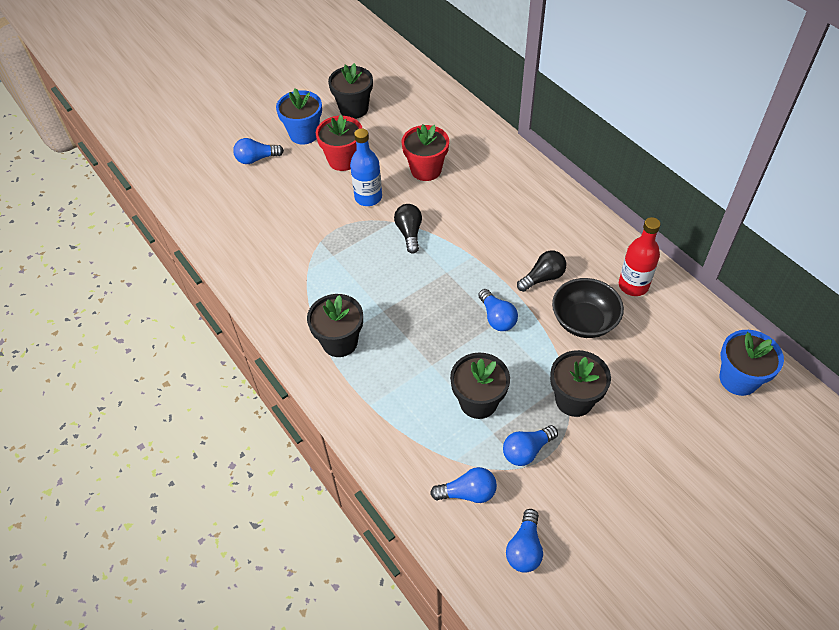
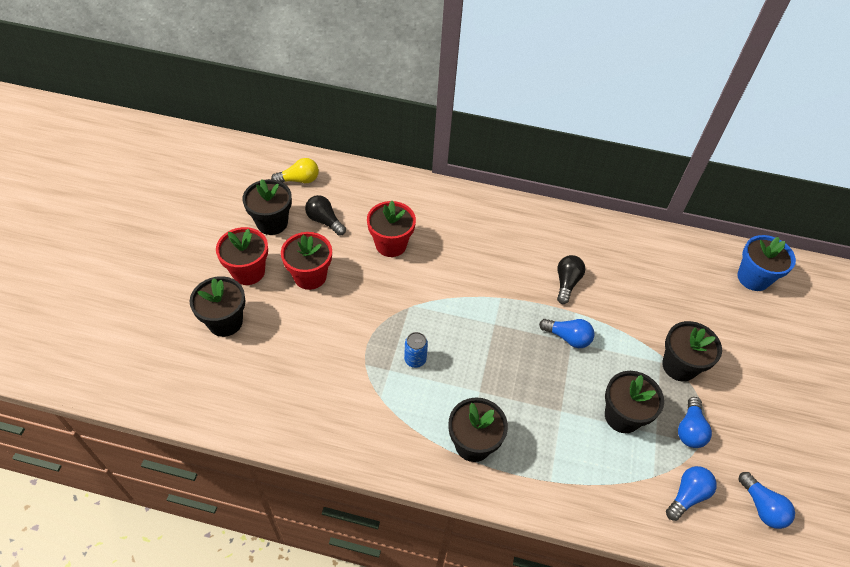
camera: 45 degrees left, 0 degrees up
blue light bulb [233,138,284,164] -> black flower pot [190,276,246,337]
blue flower pot [276,88,322,144] -> red flower pot [216,227,268,285]
blue bottle [350,128,382,206] -> none
black light bulb [394,204,422,254] -> black light bulb moved to [305,195,346,236]
black bowl [552,278,624,338] -> none
red bottle [619,217,661,296] -> none
none -> yellow light bulb [271,158,319,183]
none -> blue can [404,332,428,368]

